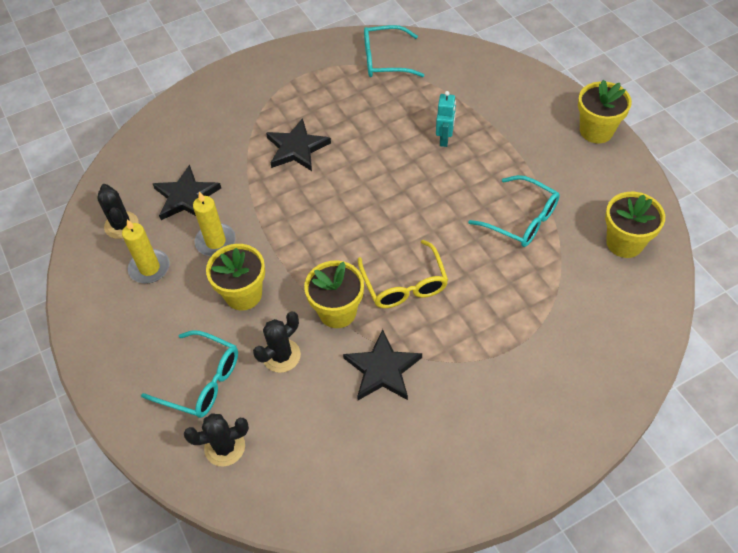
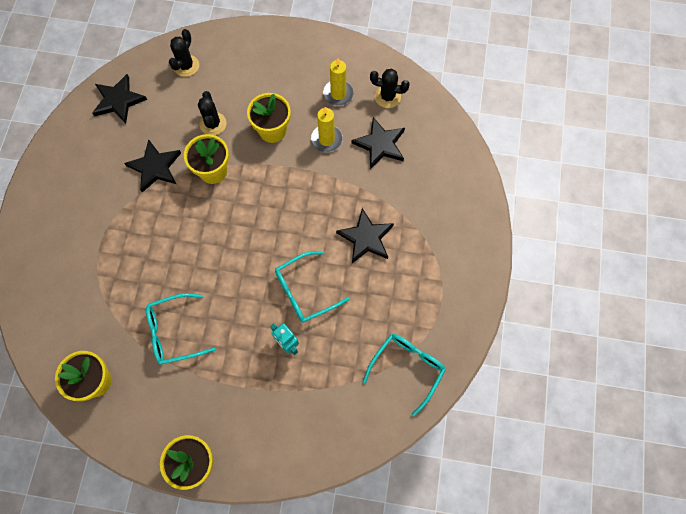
camera: 125 degrees right, 15 degrees up
turquoise glasses [141,330,238,418] -> turquoise glasses moved to [275,251,350,323]
yellow glasses [358,240,448,308] -> none
none -> black star [92,74,147,124]

